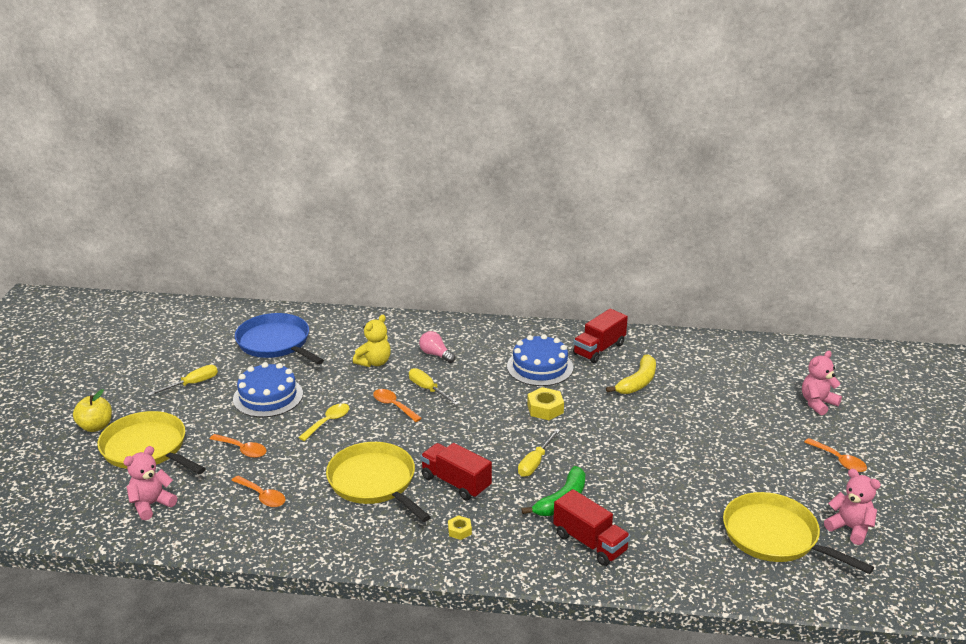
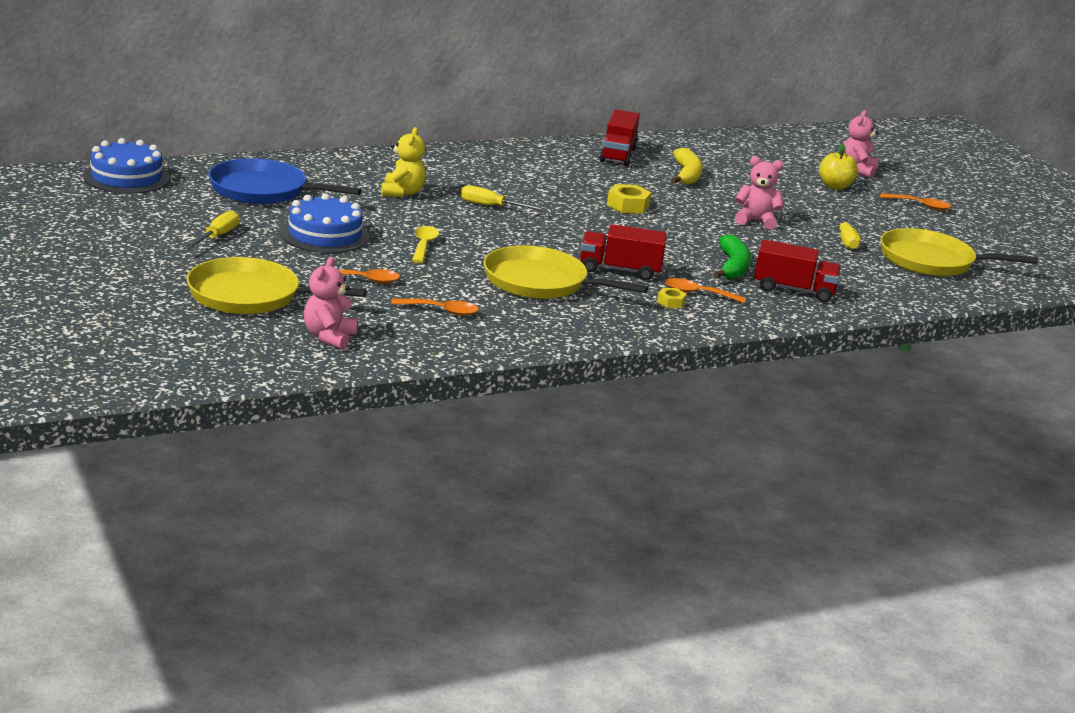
camera: 35 degrees left, 5 degrees down
yellow apple [73,389,112,432] -> yellow apple moved to [819,144,858,190]
orange spoon [373,389,422,422] -> orange spoon moved to [665,278,746,303]
pink light bulb [419,331,455,363] -> none
blue cake [507,334,573,386] -> blue cake moved to [83,138,170,194]
yellow screwdriver [518,429,560,477] -> yellow screwdriver moved to [834,210,861,250]
pink teddy bear [824,469,881,545] -> pink teddy bear moved to [735,156,784,230]

